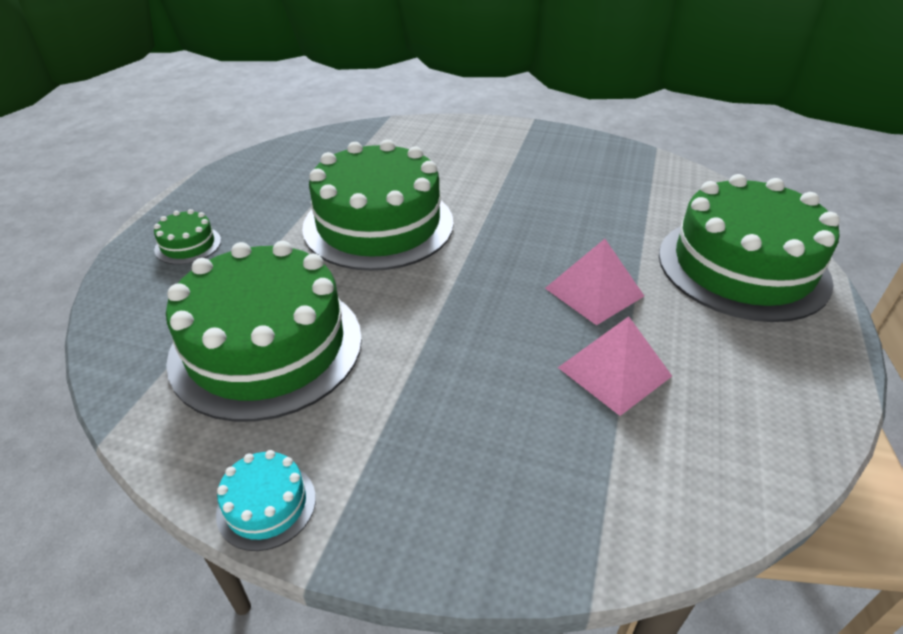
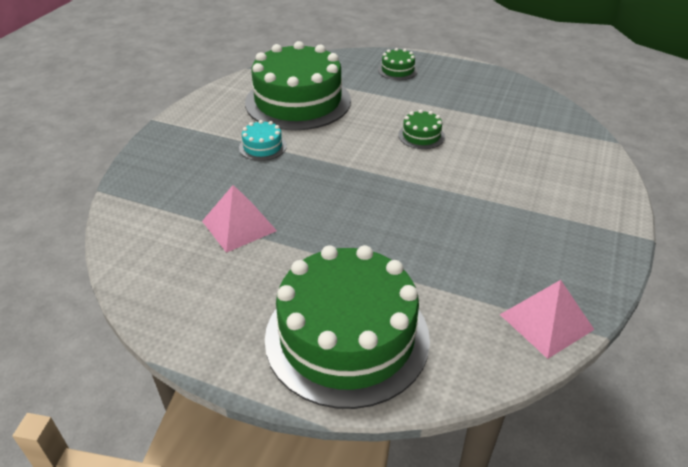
camera: 95 degrees right, 0 degrees up
turquoise cake [216,450,316,551] -> turquoise cake moved to [239,120,287,161]
green cake [302,139,454,271] -> green cake [398,110,445,149], size x0.41
pink pyramid [545,239,644,325] -> pink pyramid moved to [500,280,594,359]

